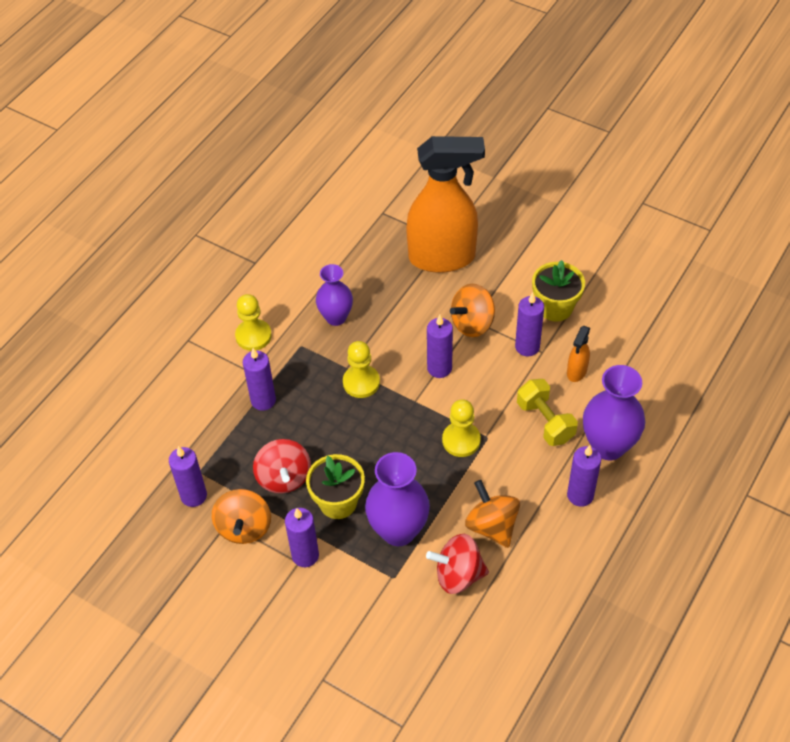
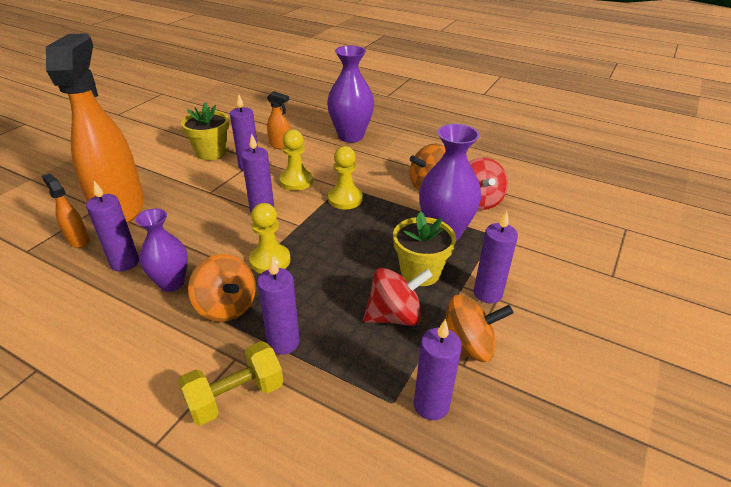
camera: 95 degrees left, 15 degrees down
yellow pawn [235,294,272,351] -> yellow pawn moved to [279,129,313,191]
orange spinning top [450,284,495,337] -> orange spinning top moved to [188,254,256,322]
yellow dumbbell [517,379,578,446] -> yellow dumbbell moved to [178,341,284,425]
purple candle [567,445,601,507] -> purple candle moved to [86,181,139,272]
none -> orange spray bottle [42,174,89,248]

